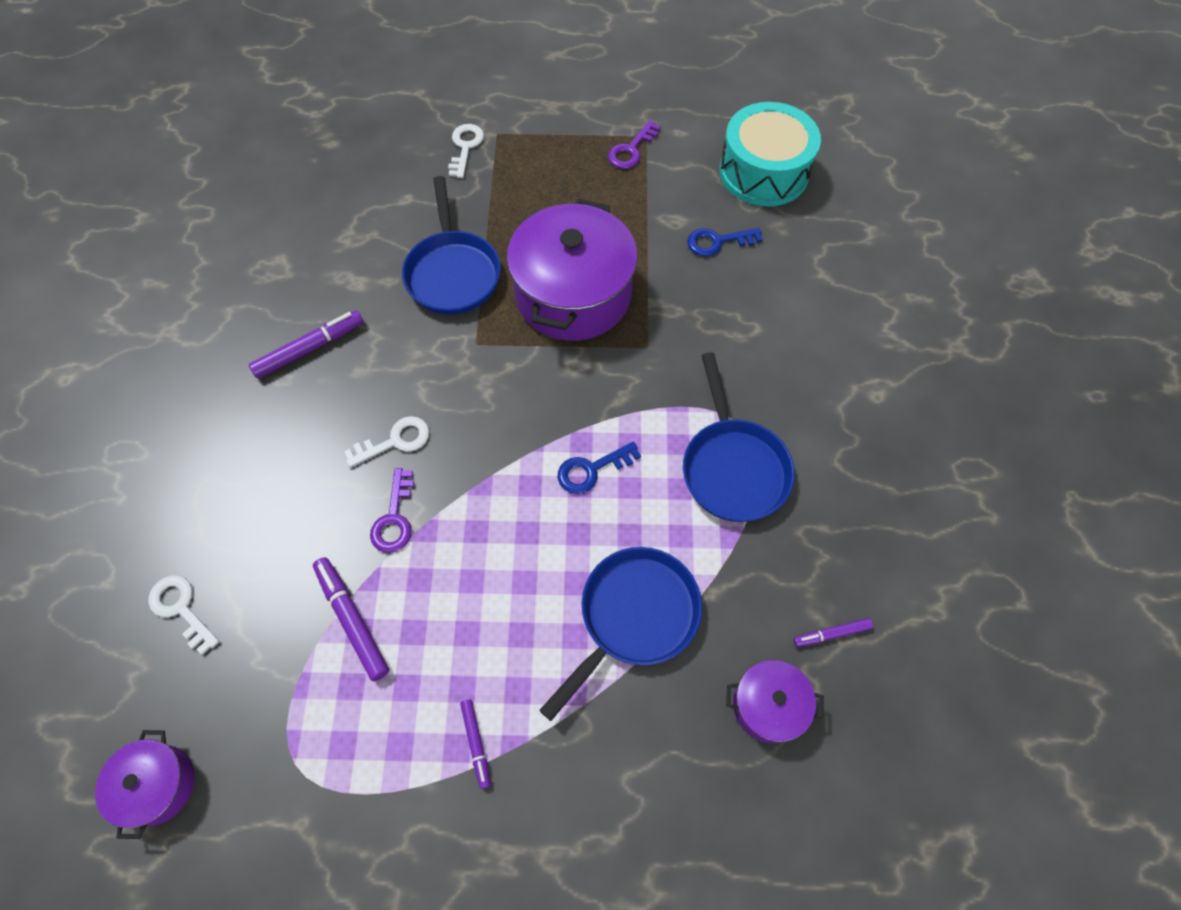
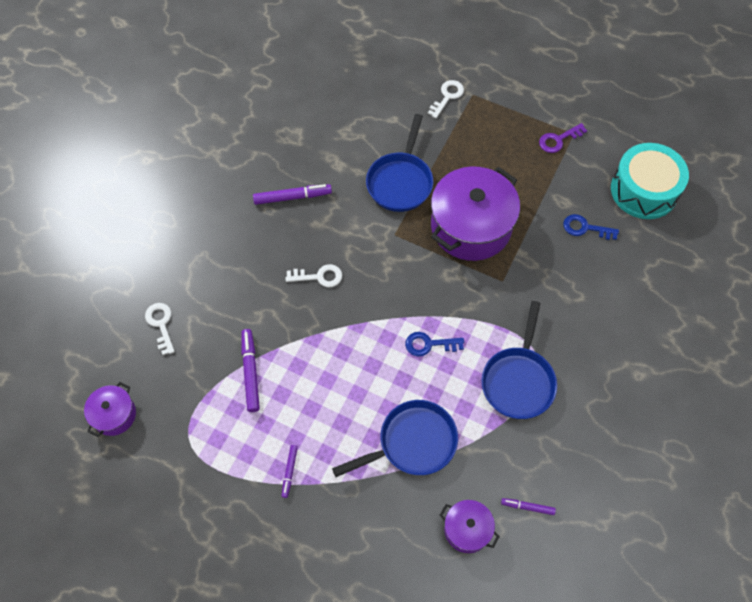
camera: 25 degrees right, 0 degrees up
purple key [370,468,414,553] -> none

